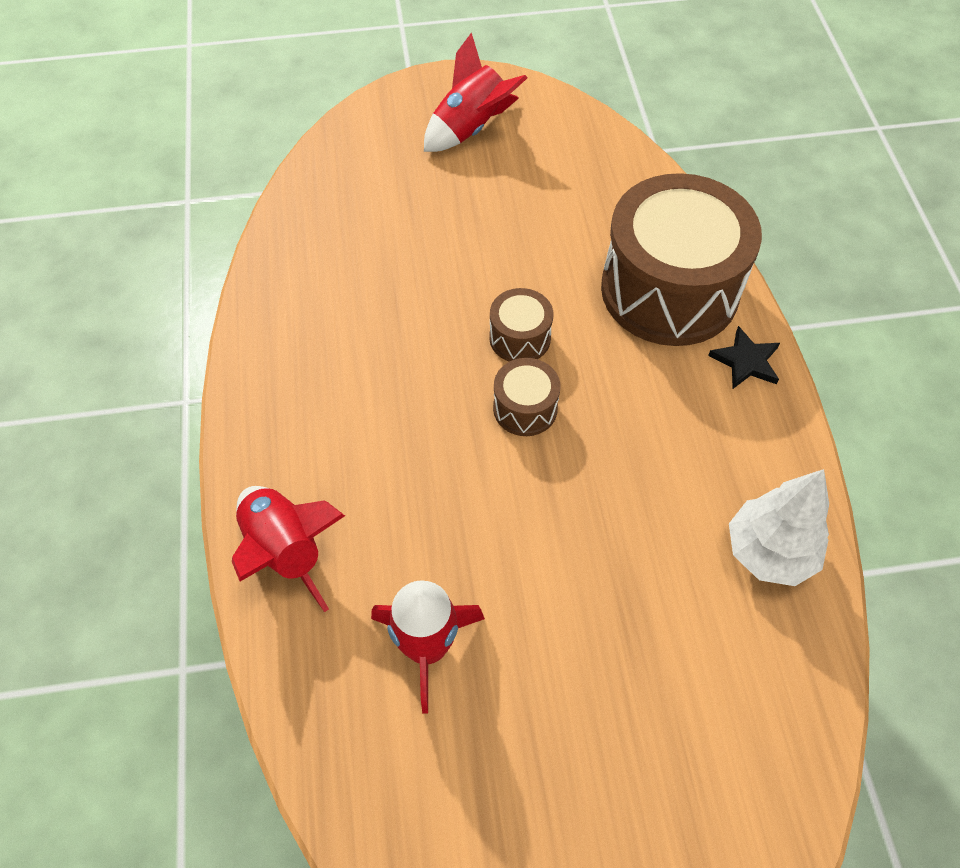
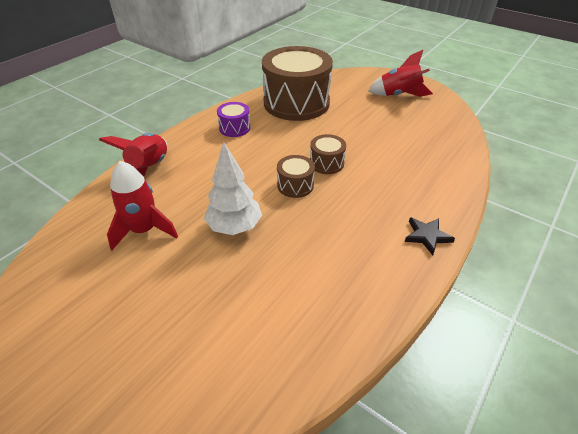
camera: 45 degrees right, 15 degrees down
brown drum [601,173,762,346] -> brown drum moved to [262,46,333,121]
white tree [729,469,829,586] -> white tree moved to [204,142,262,235]
none -> purple drum [217,102,250,137]

